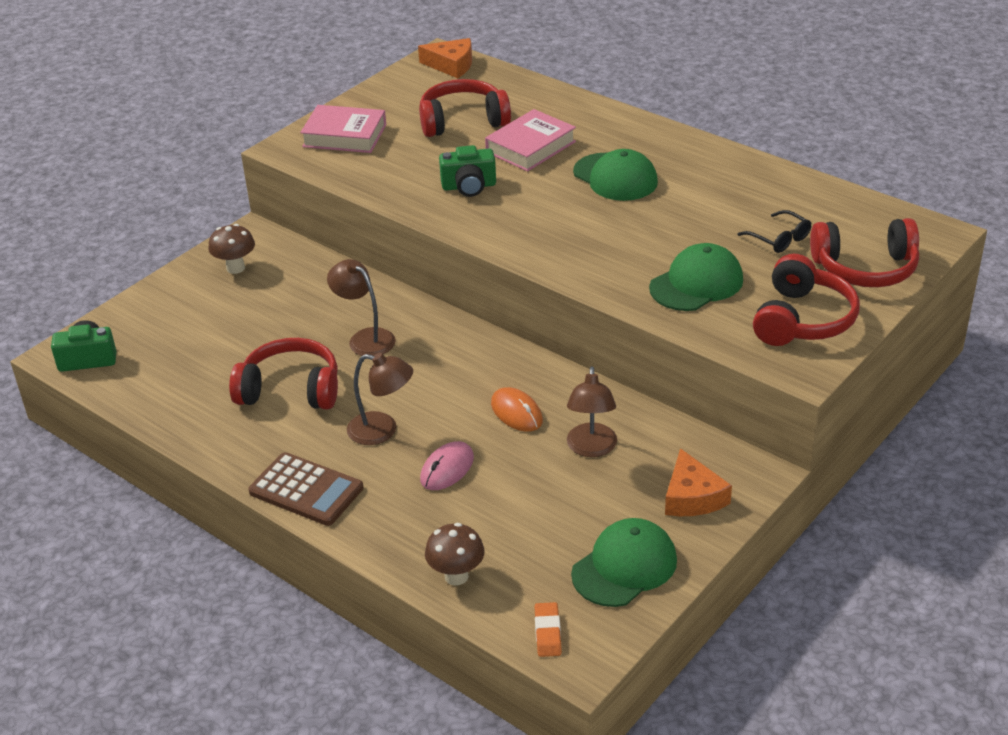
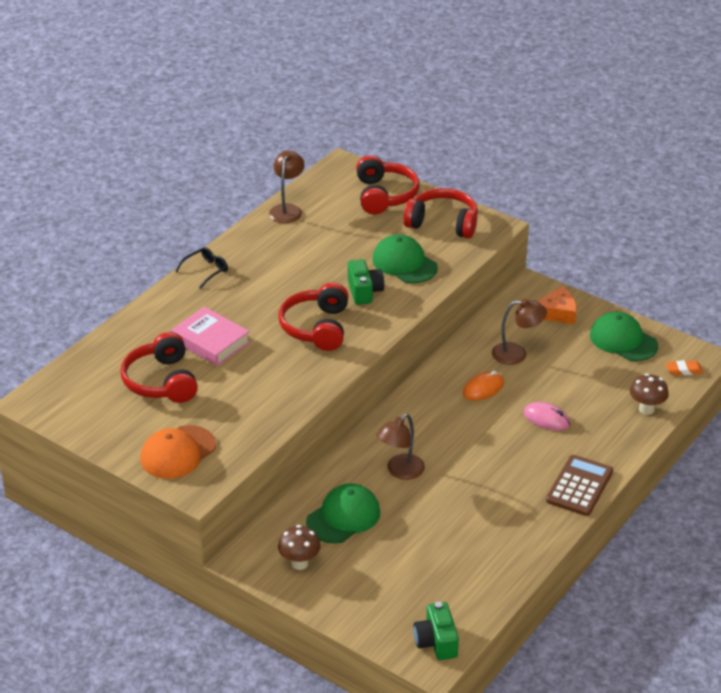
camera: 95 degrees left, 0 degrees up
red headphones [229,338,338,410] -> red headphones moved to [278,282,348,351]
pink book [300,105,386,153] -> orange cap [140,425,216,479]
brown lamp [347,353,413,445] -> brown lamp moved to [269,150,305,223]
orange cheese [418,38,472,78] -> none
green camera [439,145,496,197] -> green camera moved to [348,259,384,305]
green cap [573,149,658,201] -> green cap moved to [306,483,380,544]
black glasses [737,210,811,253] -> black glasses moved to [175,247,228,288]

